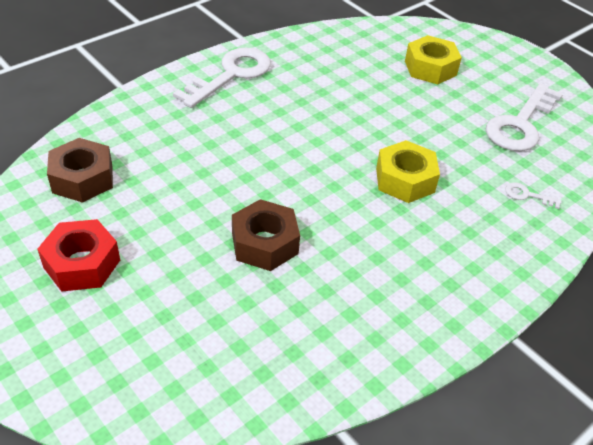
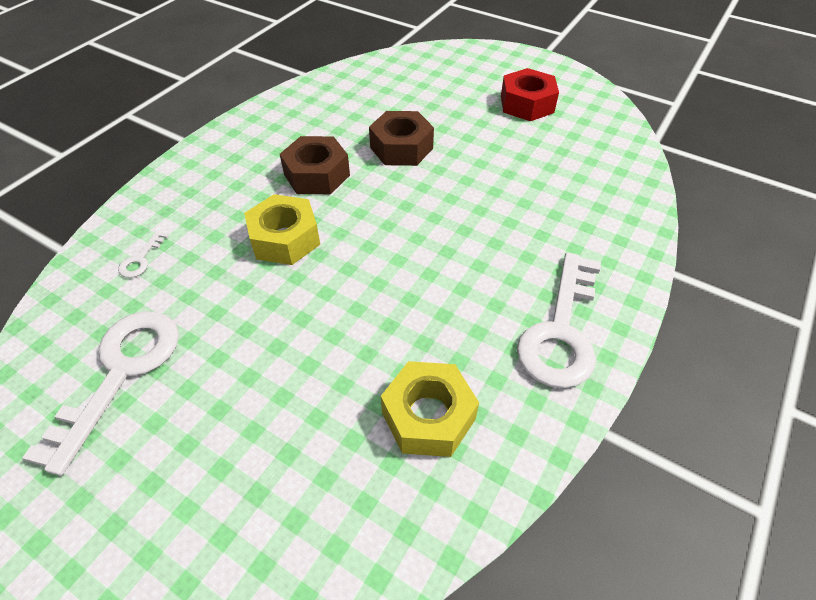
camera: 165 degrees right, 5 degrees up
brown nut [47,138,113,203] -> brown nut moved to [280,136,350,194]
yellow nut [405,35,462,84] -> yellow nut moved to [381,361,479,457]
white key [505,183,562,209] -> white key turned 105 degrees clockwise [118,230,169,278]

